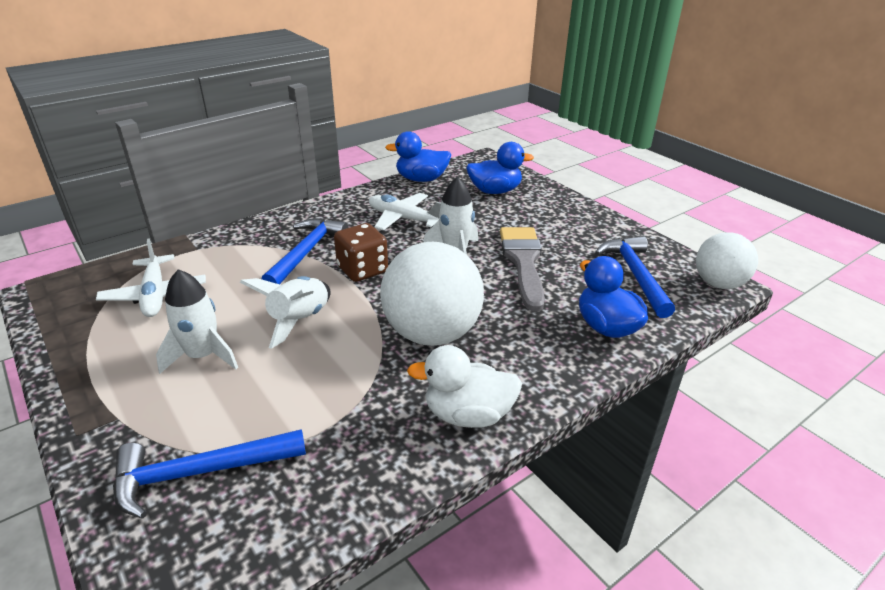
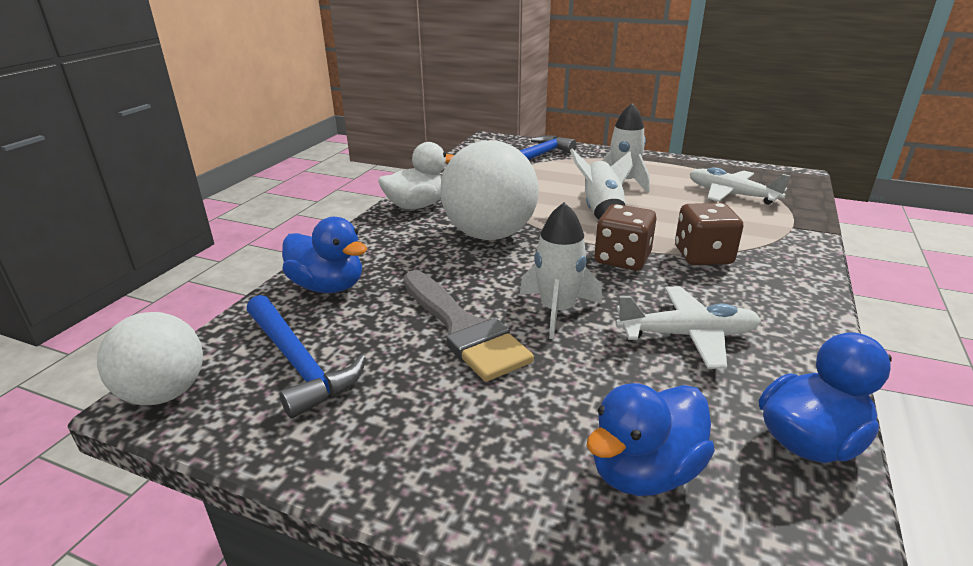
camera: 150 degrees right, 5 degrees down
blue hammer [262,218,348,284] -> brown dice [675,203,743,265]

